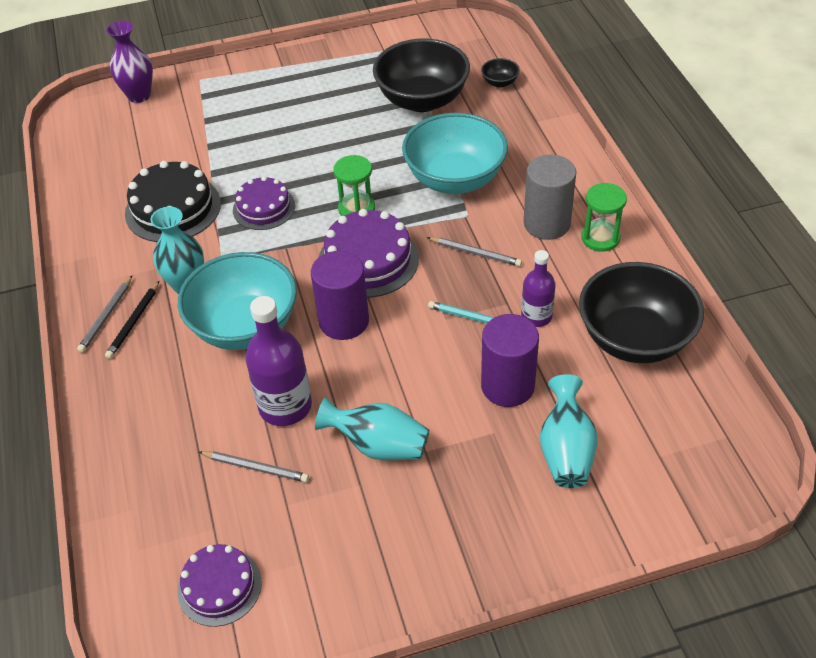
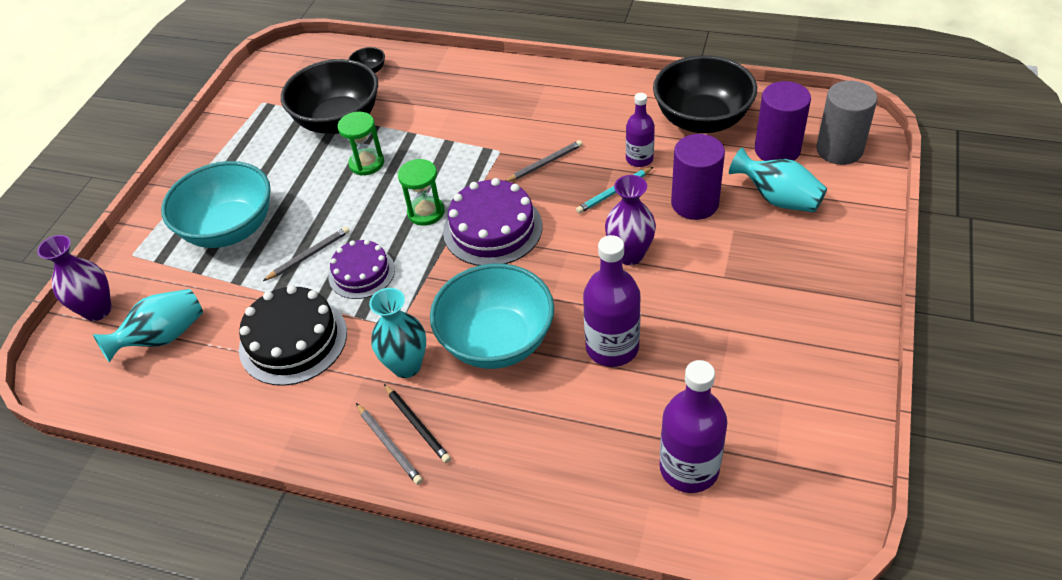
camera: 55 degrees left, 0 degrees up
purple cake [177,544,262,627] -> none
grey pencil [199,451,309,483] -> grey pencil moved to [263,227,350,281]
purple cylinder [311,251,369,340] -> purple cylinder moved to [755,81,811,161]
turquoise vase [315,397,429,460] -> turquoise vase moved to [93,289,203,363]
turquoise bowl [402,113,508,194] -> turquoise bowl moved to [161,161,271,248]
grey cylinder [524,155,576,240] -> grey cylinder moved to [816,81,877,165]
green hourglass [581,183,627,252] -> green hourglass moved to [337,112,384,175]
none -> purple vase [605,175,656,265]
none -> purple bottle [660,360,727,493]

